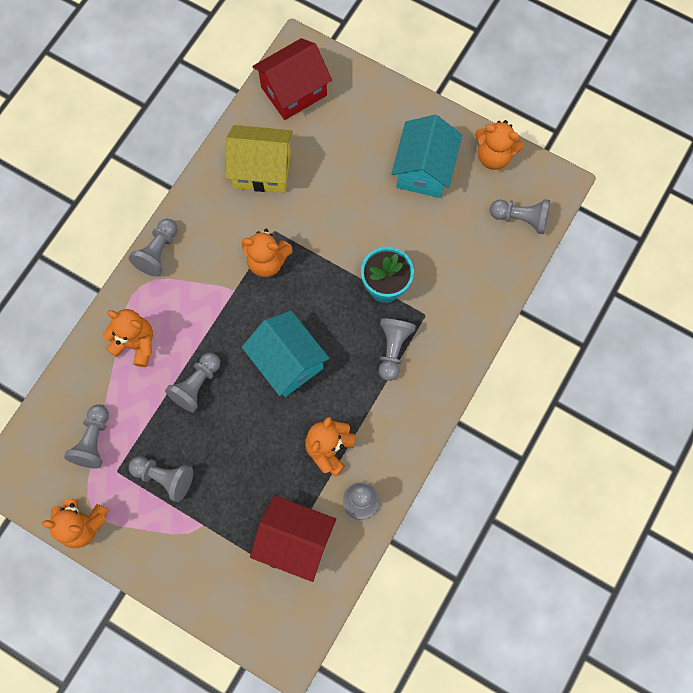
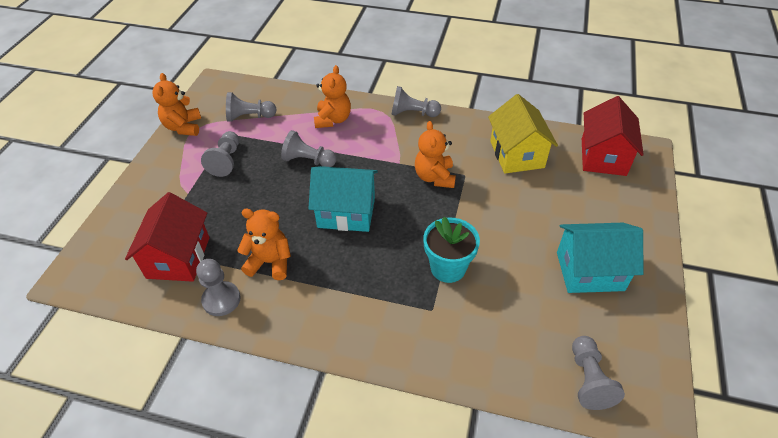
camera: 75 degrees right, 25 degrees down
turquoise house [242,311,330,397] -> turquoise house turned 60 degrees clockwise [308,166,378,232]
red house [252,38,332,120] -> red house turned 60 degrees clockwise [582,96,644,176]
grey pawn [379,318,416,381] -> none
orange teddy bear [475,120,524,170] -> none

